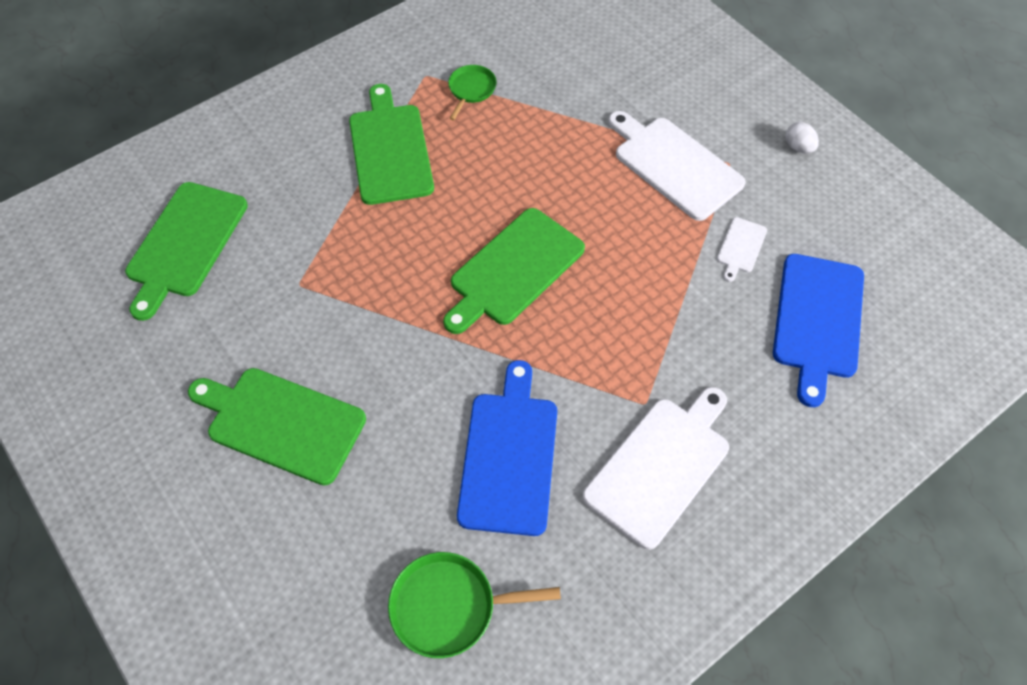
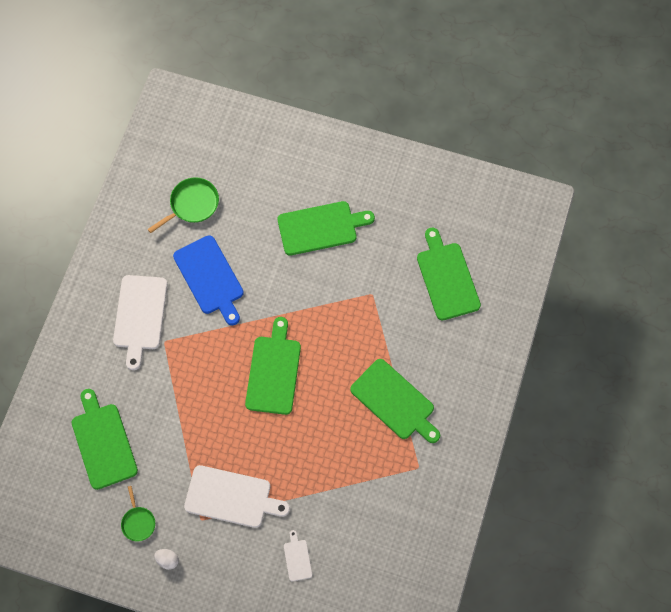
camera: 145 degrees right, 10 degrees up
green pan [448,65,497,120] -> green pan moved to [121,486,155,542]
white cutting board [717,217,767,282] -> white cutting board moved to [284,530,312,581]
blue cutting board [773,254,864,407] -> green cutting board [72,389,138,490]

